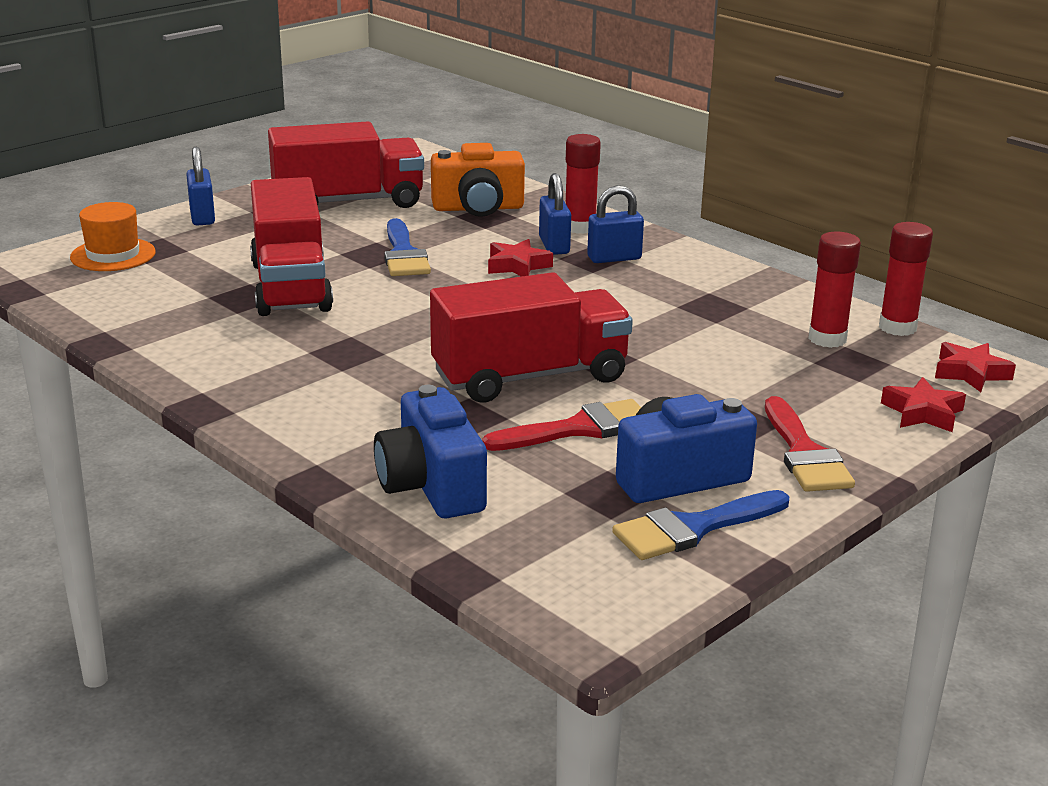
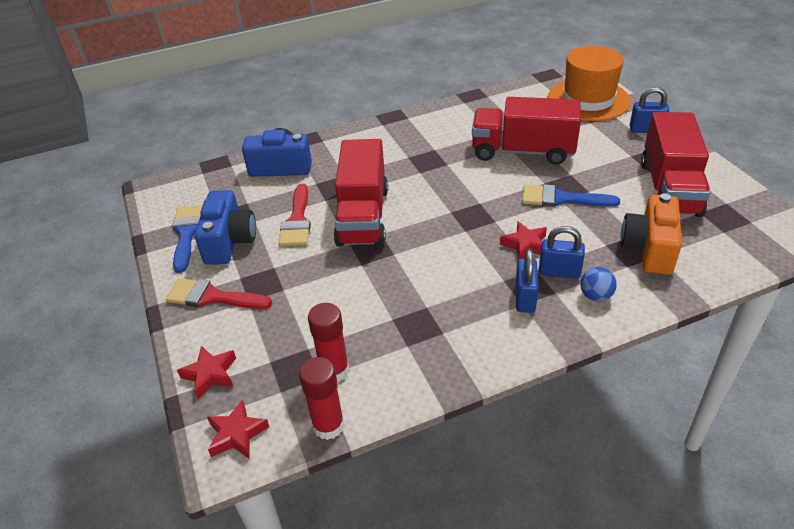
camera: 115 degrees right, 15 degrees up
orange hat [70,202,156,271] -> orange hat [548,46,631,121], size x1.71
red glue stick [566,134,601,234] -> blue ball [580,267,617,302]

